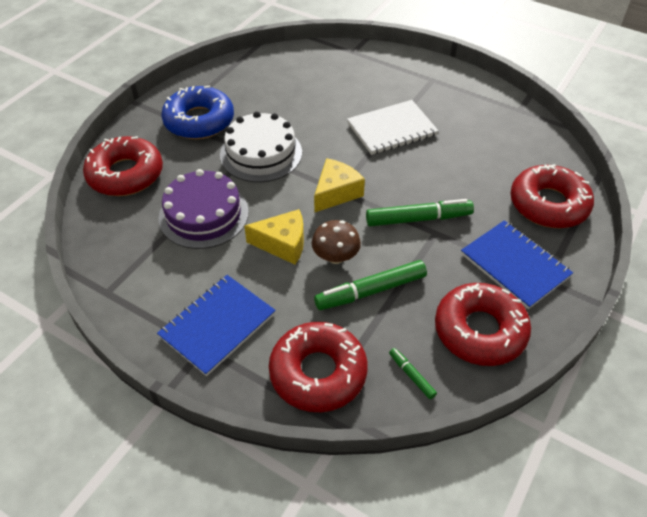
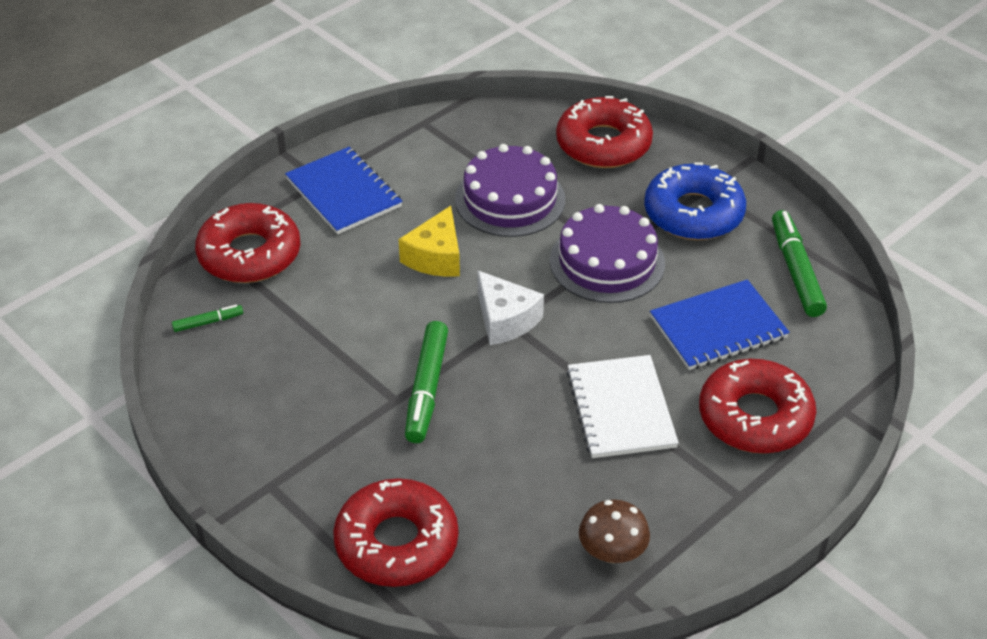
camera: 105 degrees right, 5 degrees down
white cake [220,111,302,182] -> purple cake [550,204,665,303]
brown mushroom [312,220,361,264] -> brown mushroom moved to [579,500,650,563]
yellow cheese [314,158,365,213] -> white cheese [477,270,544,345]
green marker [314,260,427,310] -> green marker moved to [772,210,827,317]
red donut [435,283,531,366] -> red donut moved to [699,359,816,454]
blue notebook [461,220,573,309] -> blue notebook moved to [650,279,790,370]

